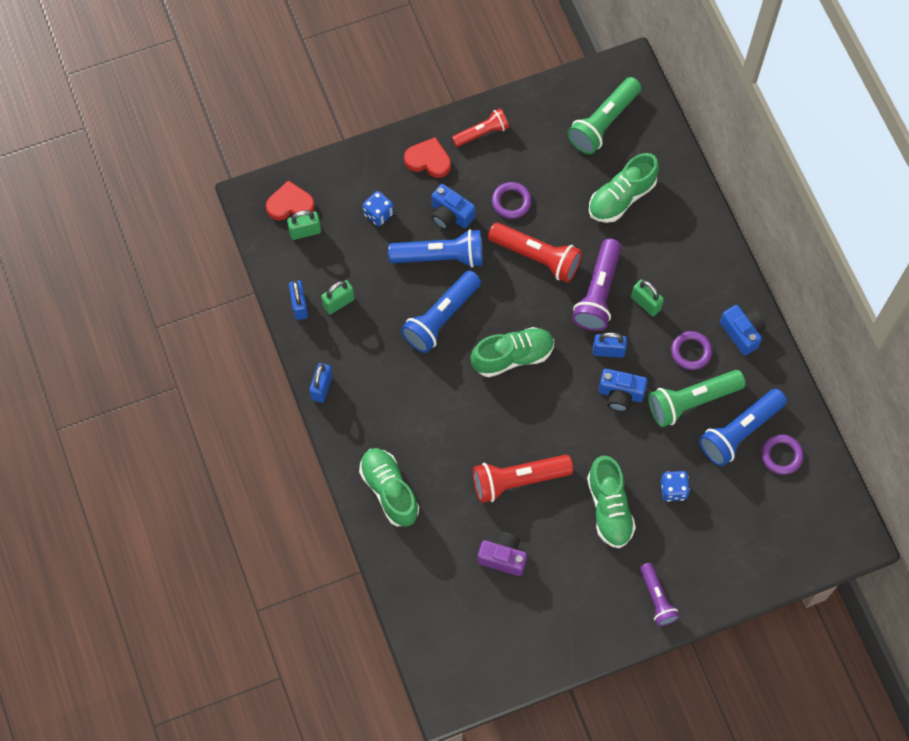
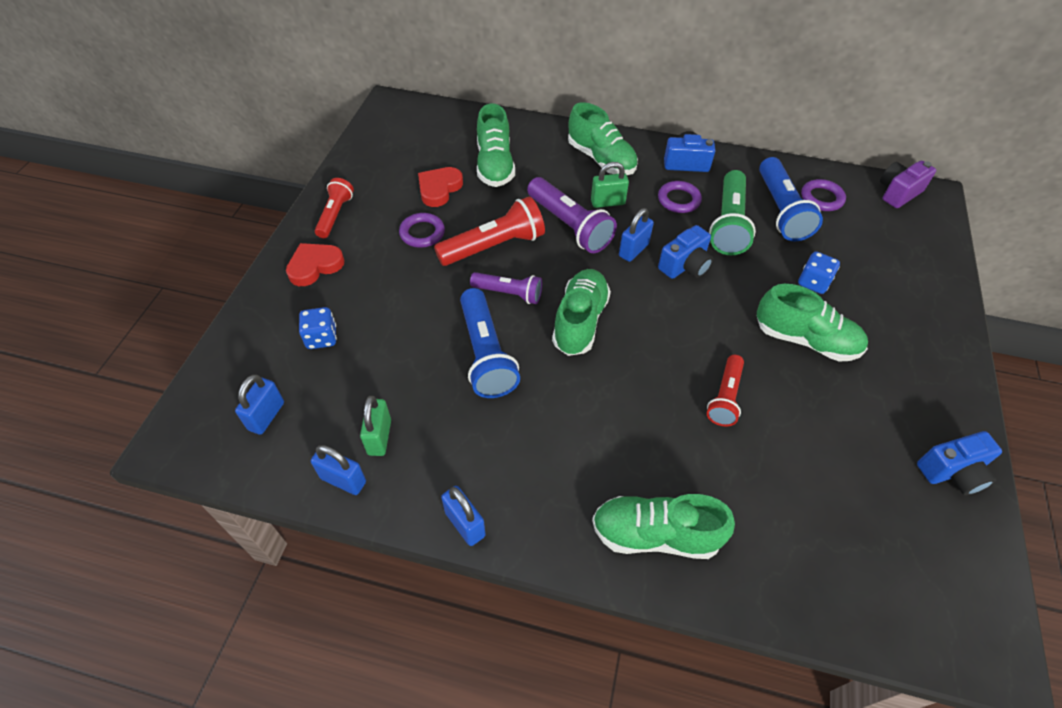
camera: 55 degrees left, 15 degrees down
red heart [266,180,315,220] -> red heart moved to [418,167,463,207]
green padlock [287,210,321,240] -> blue padlock [235,375,284,435]
blue flashlight [388,229,483,268] -> none
blue camera [431,184,475,230] -> blue camera moved to [917,431,1002,495]
red flashlight [473,455,573,503] -> red flashlight [707,355,744,426], size x0.62
purple camera [477,532,527,576] -> purple camera moved to [880,161,936,208]
green flashlight [567,77,641,154] -> none
purple flashlight [640,563,679,626] -> purple flashlight moved to [470,272,542,304]
none -> green shoe [568,102,638,175]

